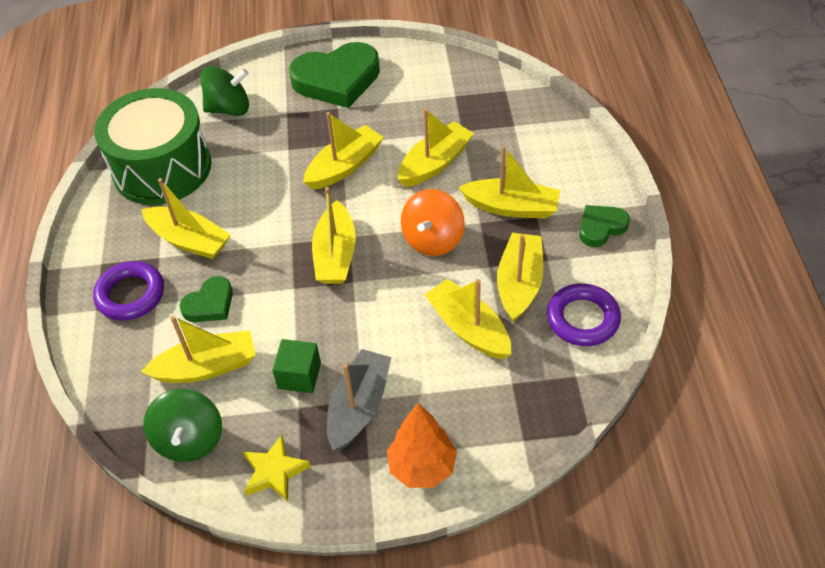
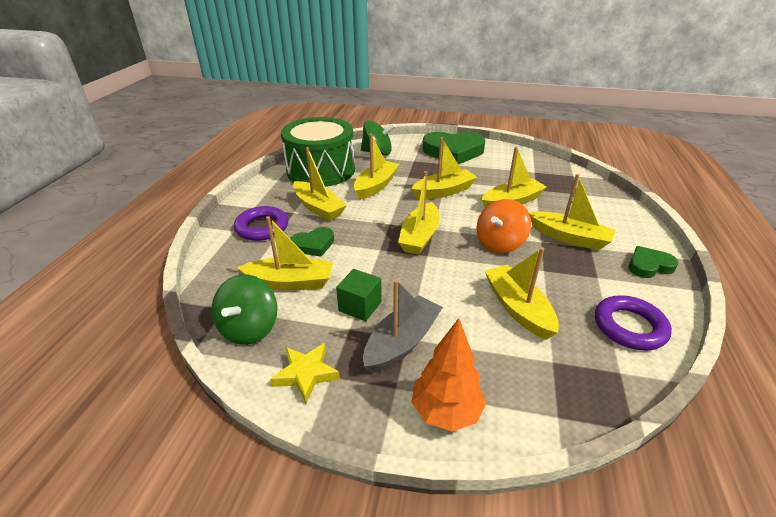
camera: 15 degrees right, 15 degrees down
yellow boat [497,233,544,322] -> yellow boat moved to [354,134,399,200]

